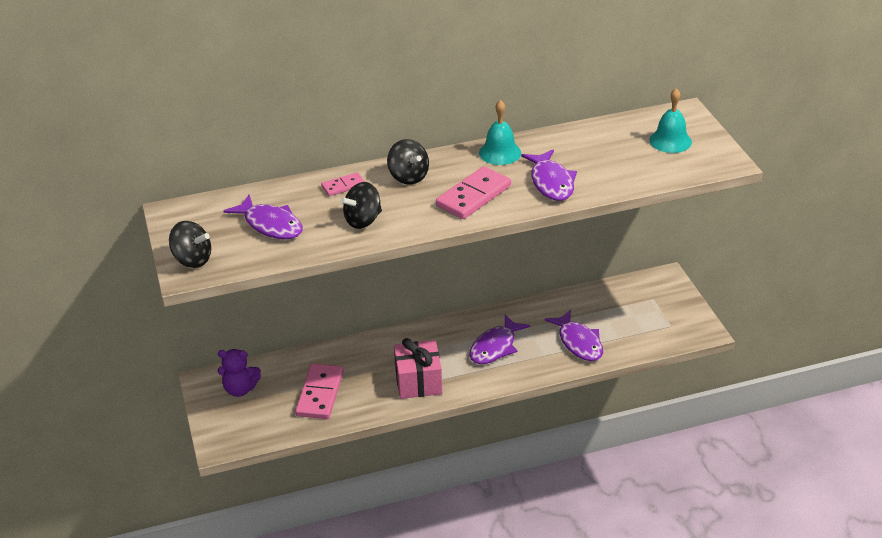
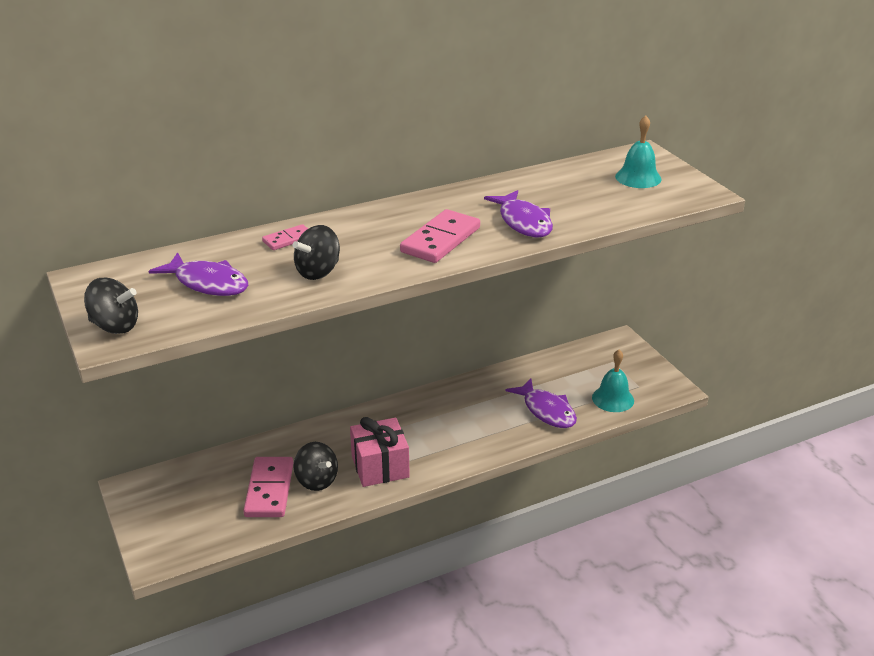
camera: 10 degrees left, 5 degrees down
purple teddy bear [218,349,261,397] -> none
black spinning top [387,139,429,185] -> black spinning top moved to [293,442,338,491]
purple fish [469,314,530,364] -> none
turquoise bell [479,100,521,165] -> turquoise bell moved to [592,350,634,412]

